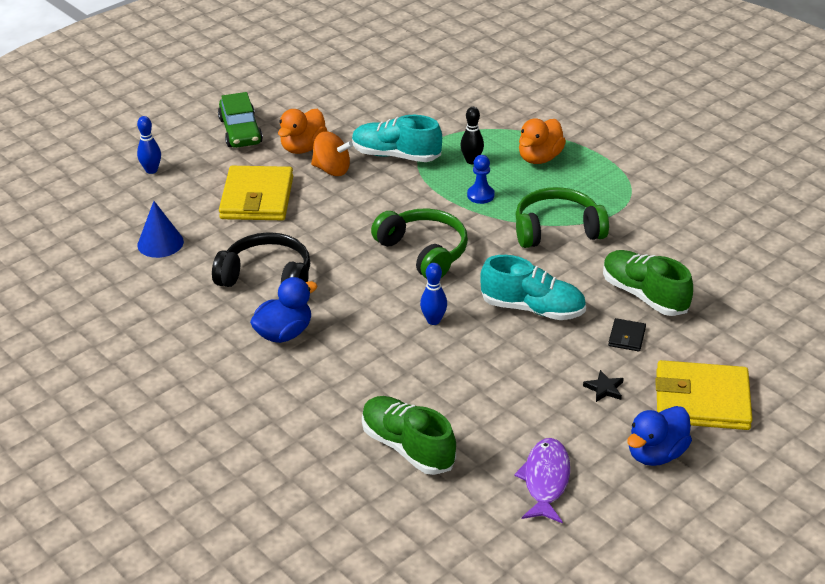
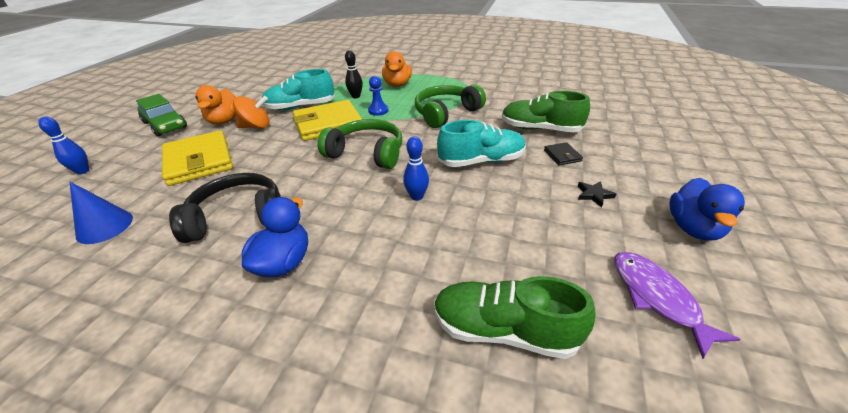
camera: 30 degrees left, 0 degrees up
yellow wallet [656,360,753,430] -> yellow wallet moved to [293,100,362,141]

